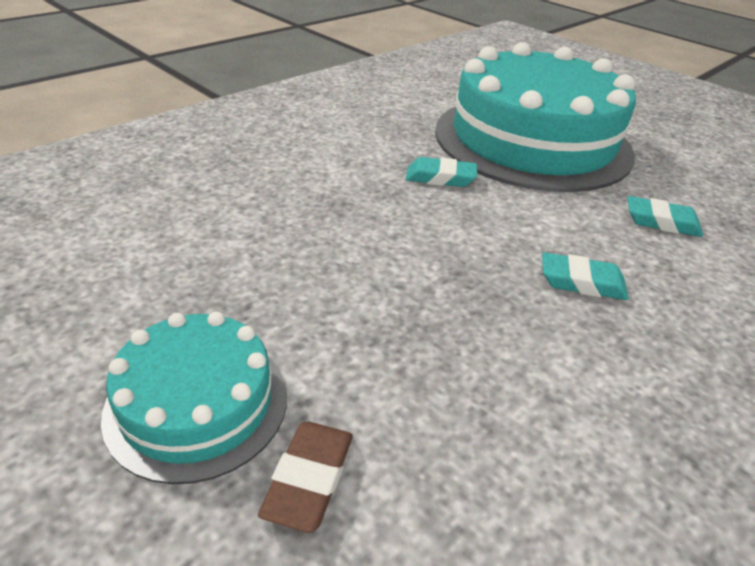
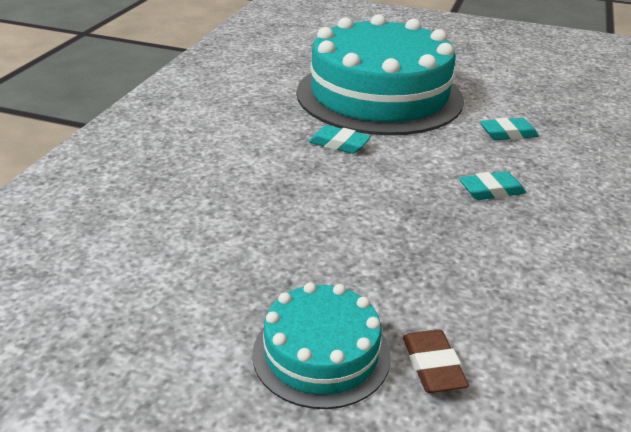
camera: 25 degrees left, 5 degrees down
turquoise eraser [406,157,477,187] -> turquoise eraser turned 45 degrees clockwise [308,125,371,154]

